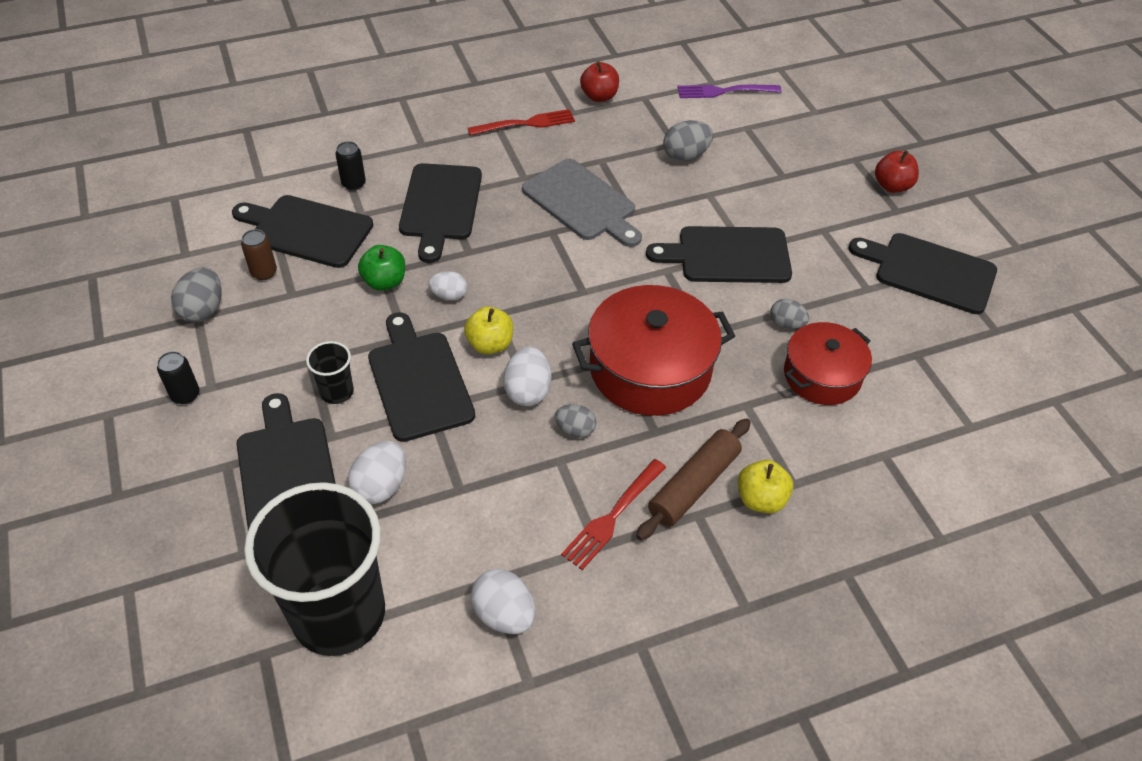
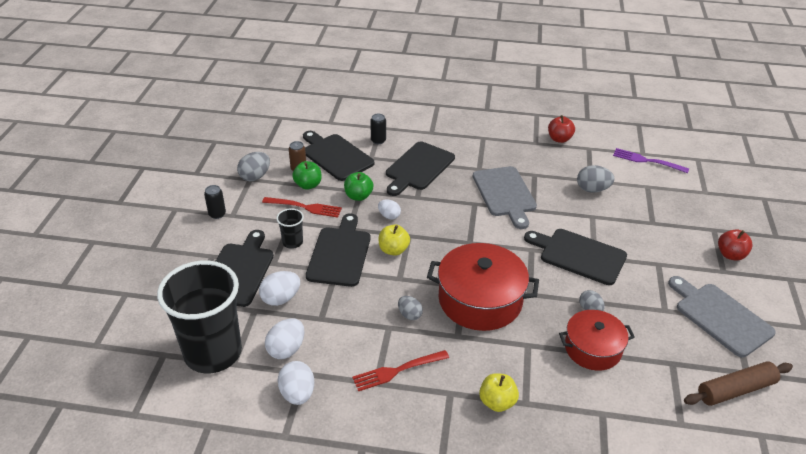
camera: 30 degrees right, 10 degrees down
red fork [468,109,575,136] -> red fork moved to [262,197,342,218]
white egg [503,347,551,406] -> white egg moved to [265,318,304,359]
brown rolling pin [636,418,751,540] -> brown rolling pin moved to [684,362,793,406]
black cutting board [848,233,997,314] -> grey cutting board [668,276,776,357]
none -> green apple [292,161,322,190]

